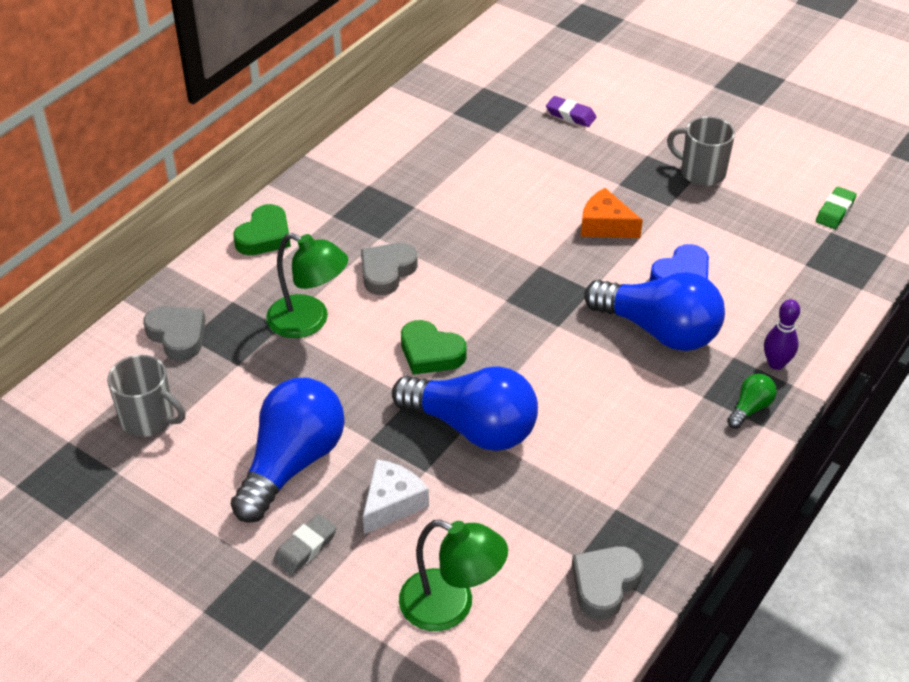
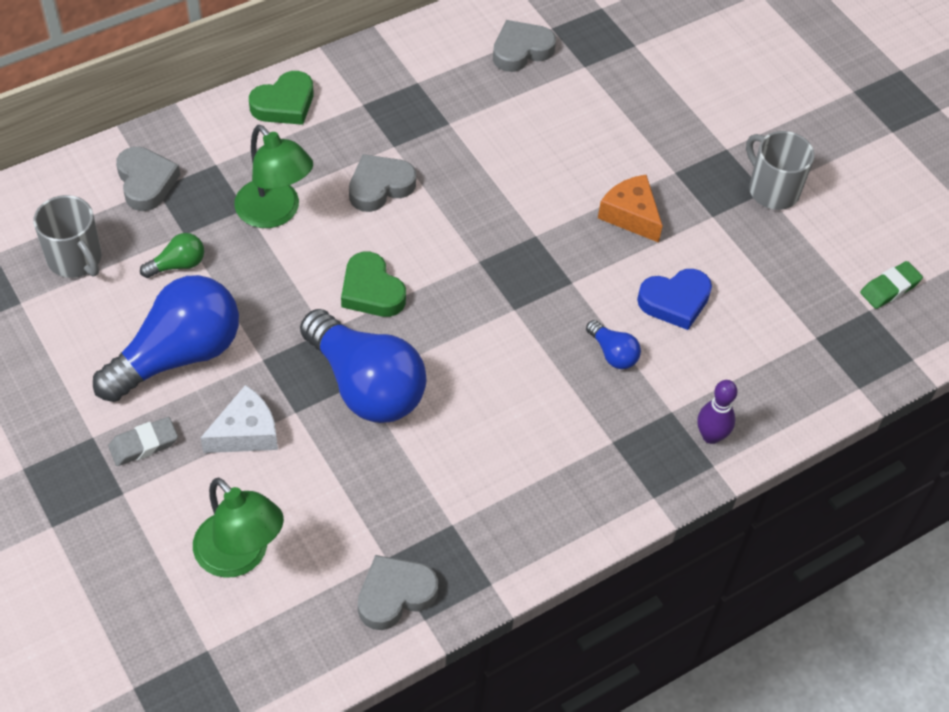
camera: 20 degrees right, 10 degrees up
purple eraser [546,96,596,127] -> none
blue light bulb [584,272,725,351] -> blue light bulb [586,320,641,369], size x0.43
green light bulb [727,374,777,429] -> green light bulb moved to [140,233,204,278]
none -> grey heart [493,20,556,72]

